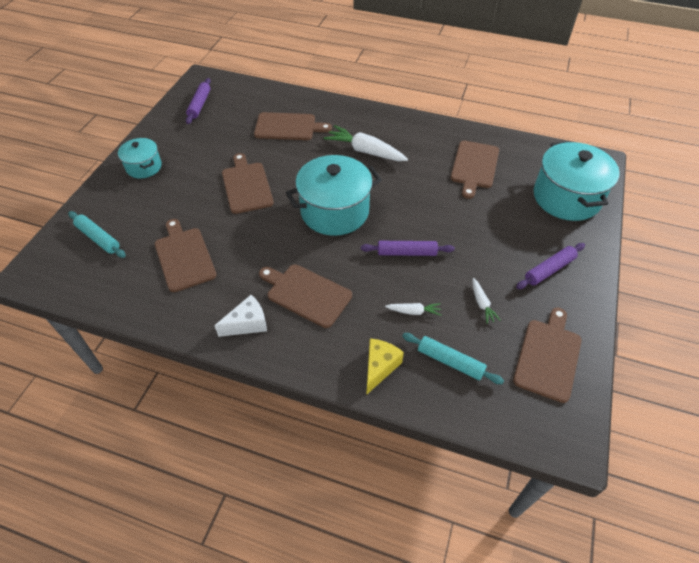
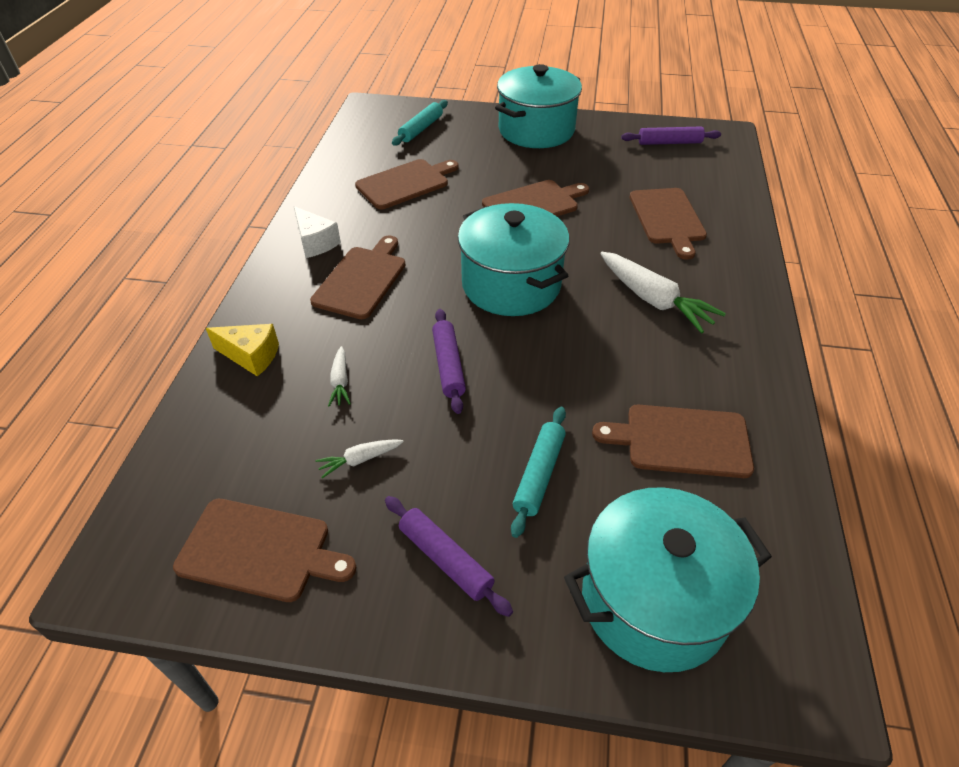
camera: 80 degrees right, 5 degrees down
turquoise pot [118,138,162,179] -> turquoise pot [495,64,582,148], size x1.81
white carrot [324,125,408,161] -> white carrot turned 120 degrees clockwise [600,252,726,334]
turquoise rolling pin [402,333,504,384] -> turquoise rolling pin moved to [511,407,566,538]

